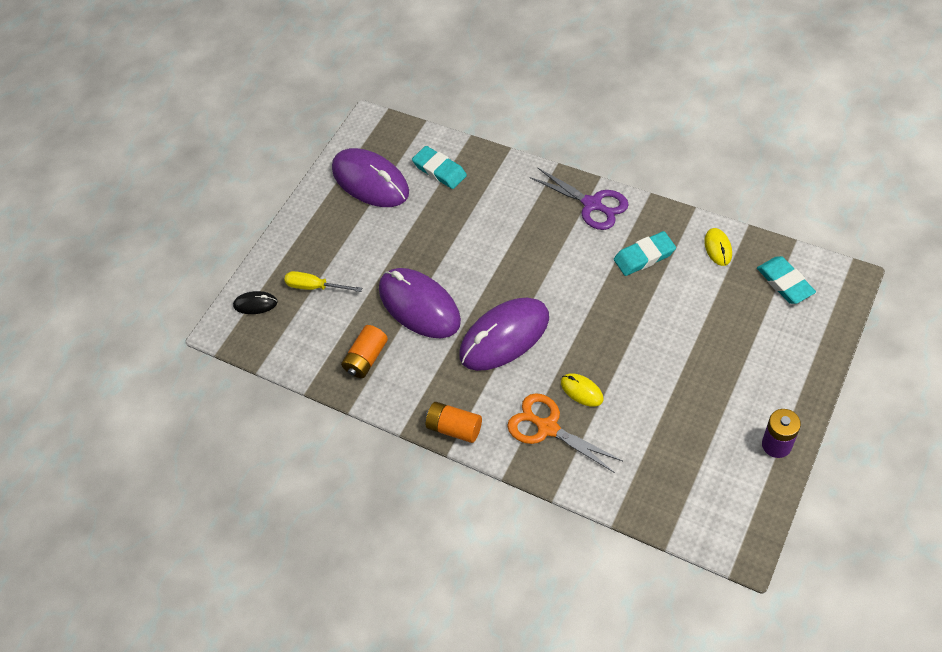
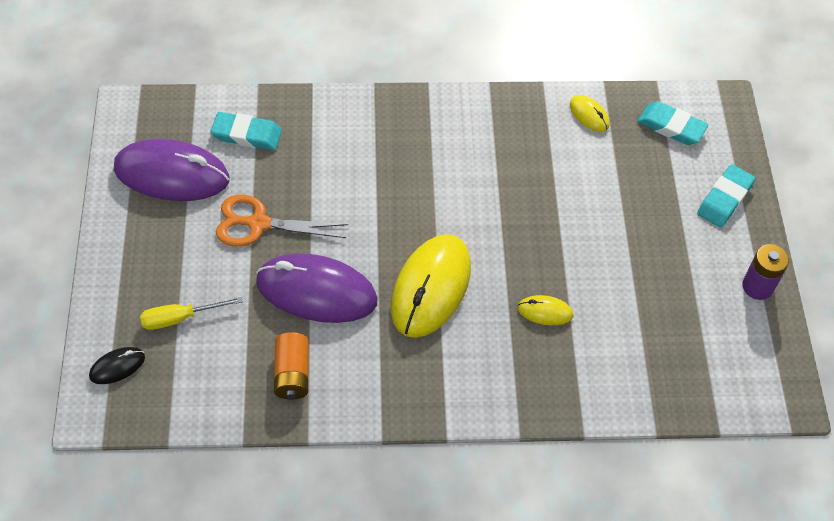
camera: 40 degrees left, 0 degrees up
orange battery [426,402,482,443] -> none
purple mouse [459,298,549,371] -> yellow mouse [391,234,471,338]
orange scissors [507,393,623,473] -> orange scissors moved to [216,195,348,247]
purple scissors [530,167,629,230] -> none
turquoise eraser [614,231,676,276] -> turquoise eraser moved to [697,165,755,227]

